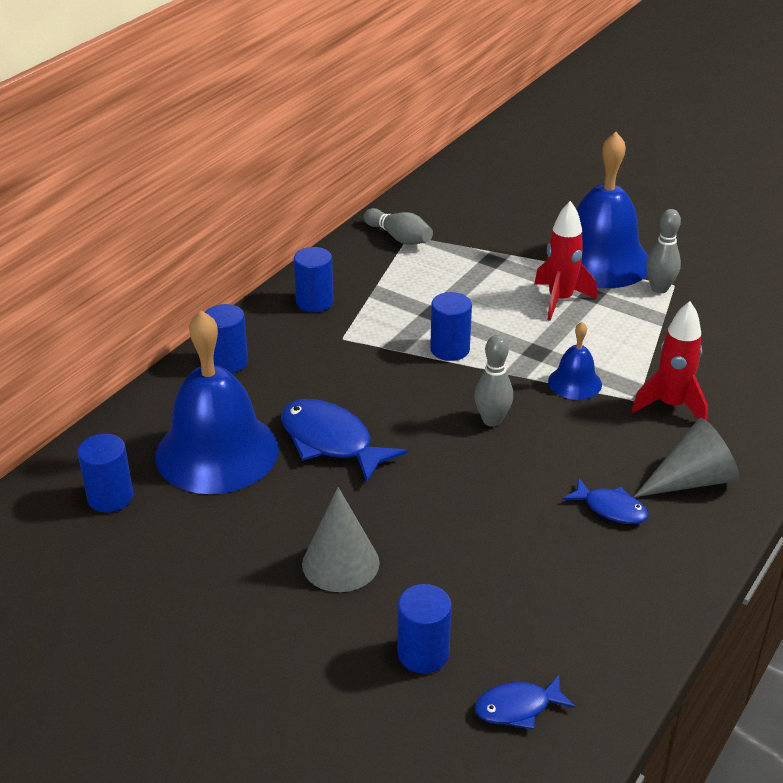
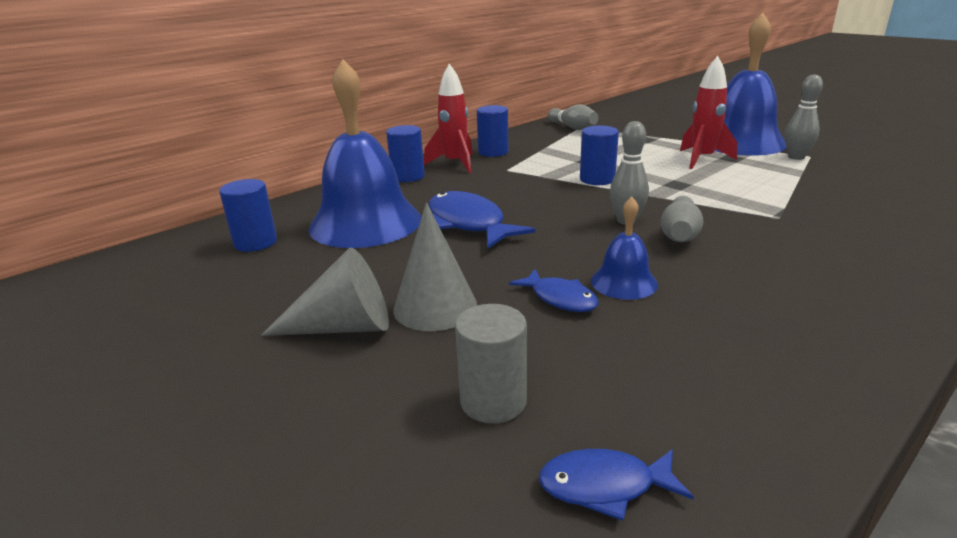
camera: 15 degrees right, 10 degrees down
blue cylinder [397,584,452,673] -> grey cylinder [455,304,527,424]
blue bell [548,322,602,400] -> blue bell moved to [591,197,658,300]
blue fish [563,478,648,524] -> blue fish moved to [509,269,599,312]
red rocket [632,301,708,420] -> red rocket moved to [424,64,473,173]
grey cone [634,418,739,497] -> grey cone moved to [261,248,389,336]
none -> grey bowling pin [661,196,703,242]

